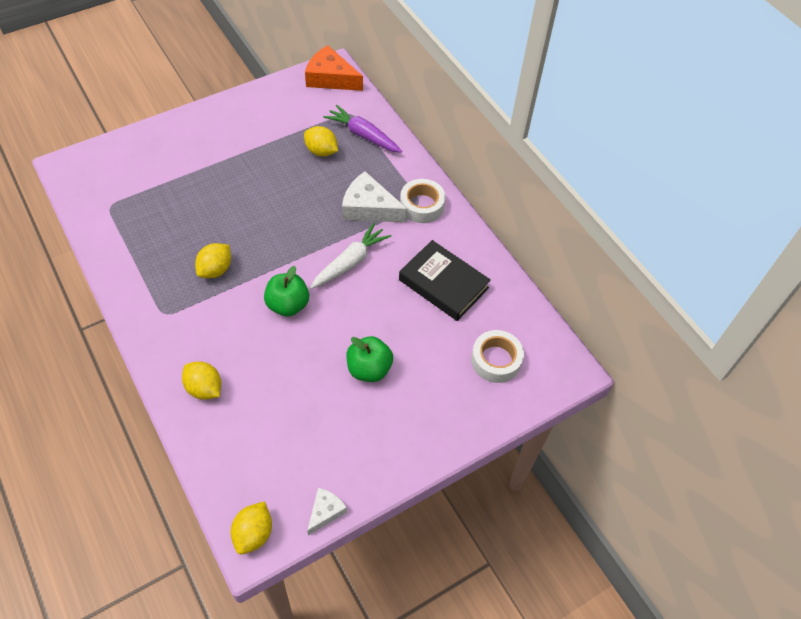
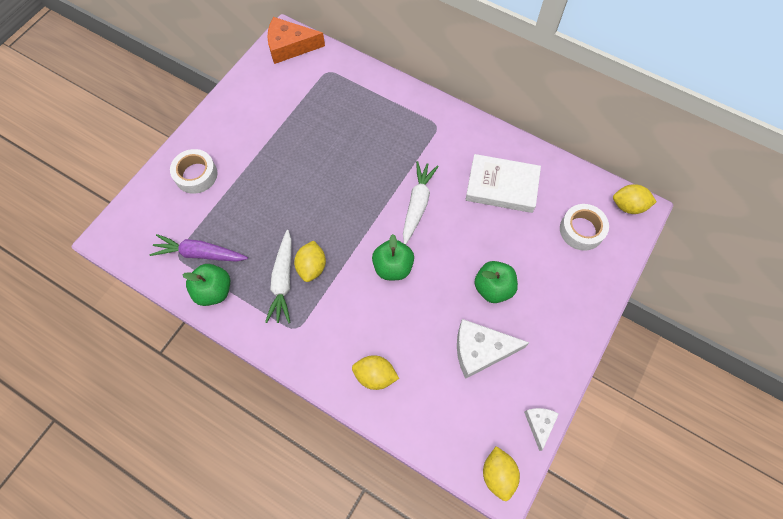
camera: 25 degrees left, 10 degrees up
yellow lemon [304,126,338,157] -> yellow lemon moved to [613,184,657,214]
purple carrot [323,105,402,153] -> purple carrot moved to [150,234,248,262]
white cheese [342,171,408,223] -> white cheese moved to [457,319,530,379]
black book [399,240,491,321] -> white book [465,154,541,213]
white tape [400,179,446,223] -> white tape moved to [170,149,218,194]
none -> green apple [183,264,230,306]
none -> white carrot [265,230,292,323]

